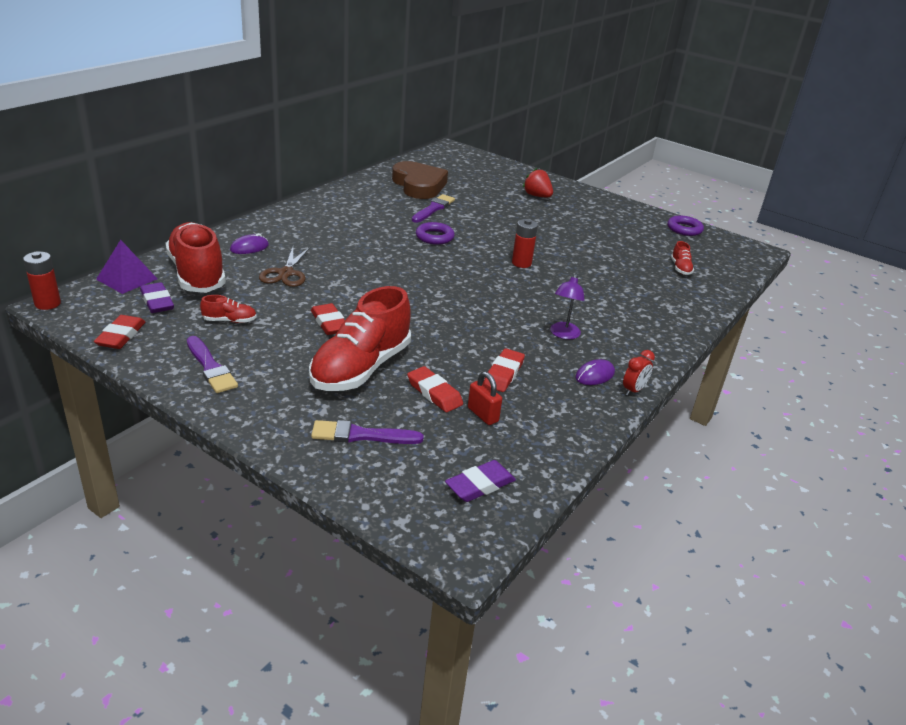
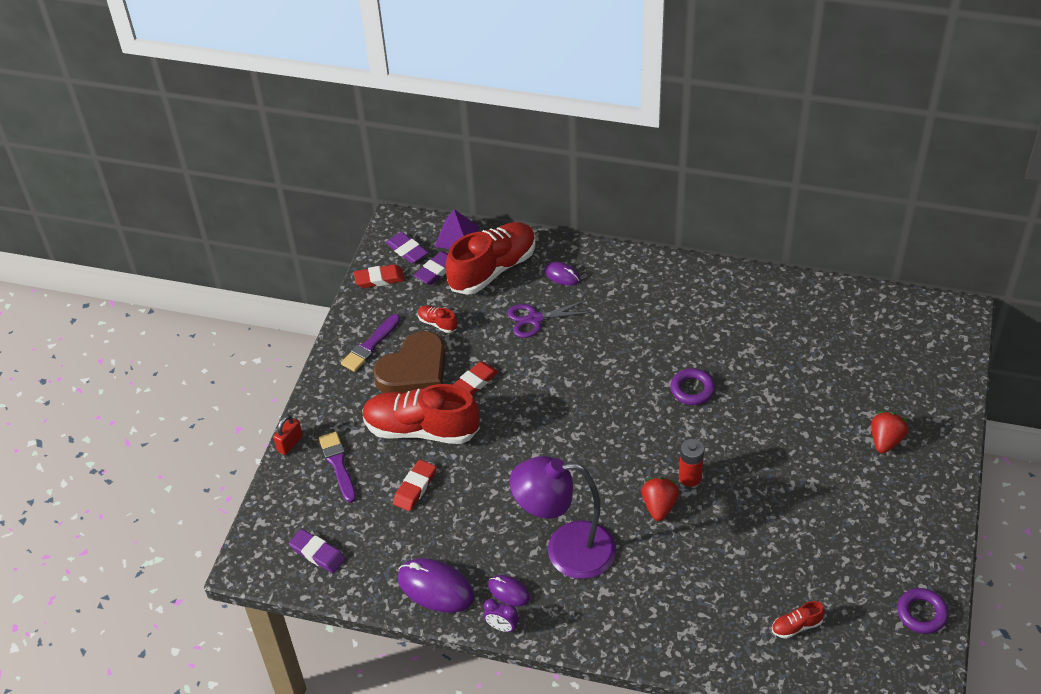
camera: 75 degrees right, 15 degrees up
red battery [23,252,61,310] -> none
red shoe [200,295,257,323] -> red shoe turned 150 degrees clockwise [418,305,457,333]
brown scissors [259,247,310,287] -> purple scissors [507,300,592,338]
brown heart [392,161,448,199] -> brown heart moved to [373,331,445,393]
purple brush [412,194,455,222] -> none
red padlock [468,372,502,425] -> red padlock moved to [273,415,303,455]
red eraser [484,348,525,392] -> none
purple lamp [550,274,585,339] -> purple lamp [509,456,616,579], size x2.15
red clock [623,350,655,396] -> purple clock [484,599,519,632]
none -> purple eraser [386,232,428,264]
none -> purple mouse [398,558,474,613]
none -> red strawberry [642,477,679,521]

